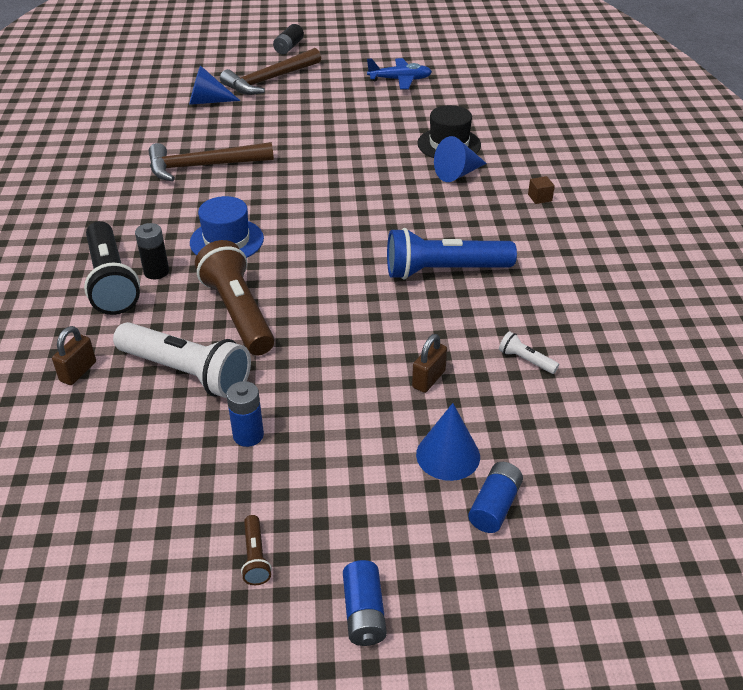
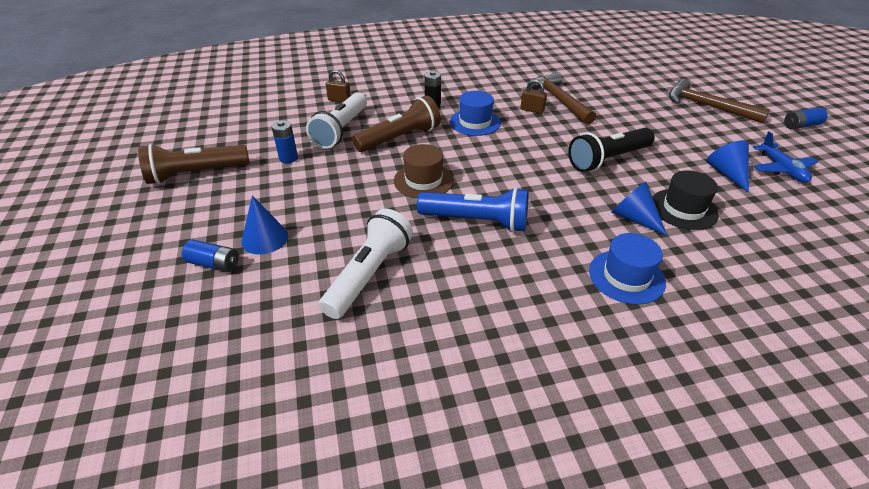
camera: 80 degrees right, 0 degrees up
black flashlight [84,221,140,315] -> black flashlight moved to [568,128,655,172]
blue cone [189,65,240,105] -> blue cone moved to [707,140,749,193]
brown flashlight [241,515,272,585] -> brown flashlight [138,144,249,184], size x2.35
black battery [273,24,304,54] -> none
blue battery [343,560,387,646] -> blue battery moved to [784,107,828,129]
blue flashlight [387,228,517,280] -> blue flashlight turned 120 degrees clockwise [417,187,529,232]
brown padlock [412,334,447,393] -> brown padlock moved to [520,79,547,114]
white flashlight [499,331,559,374] -> white flashlight [319,208,413,319], size x2.35
brown cube [528,176,555,204] -> blue hat [589,233,666,305]
none -> brown hat [394,144,454,198]

